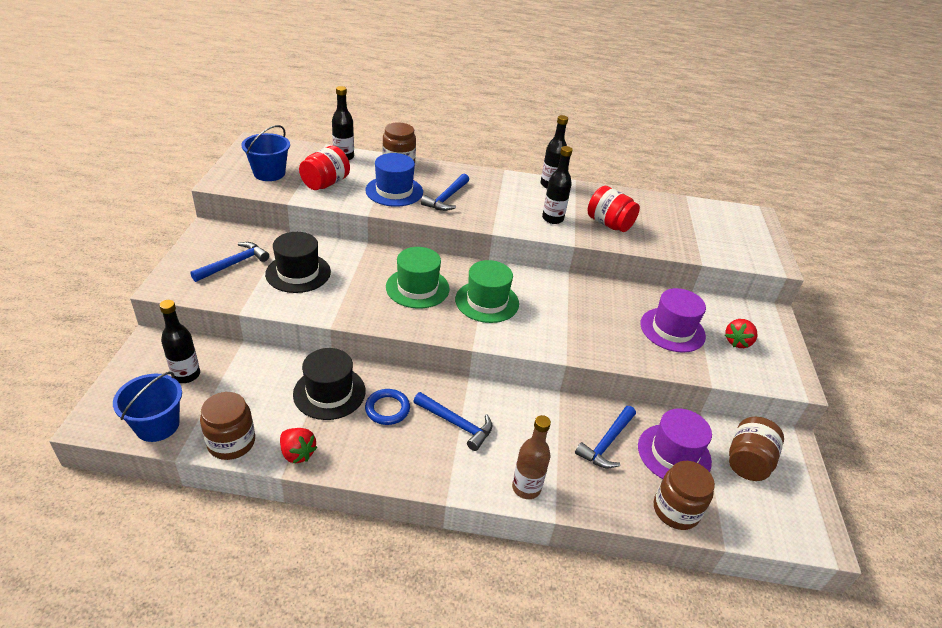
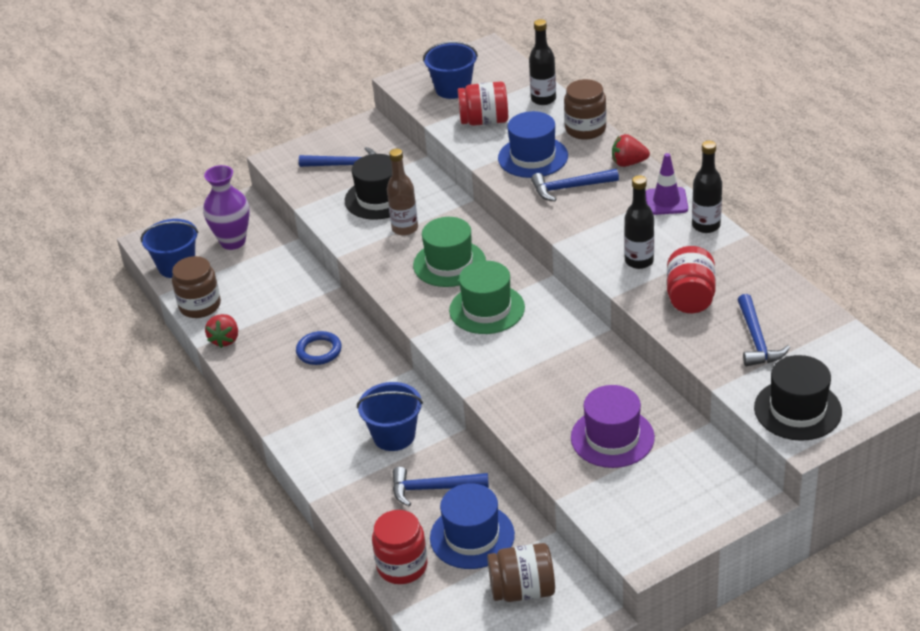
camera: 60 degrees right, 0 degrees up
black bottle [159,300,200,383] -> purple vase [203,165,250,250]
black hat [293,348,366,420] -> black hat moved to [754,355,842,441]
blue hammer [413,392,493,451] -> blue hammer moved to [738,294,790,366]
brown bottle [512,415,551,499] -> brown bottle moved to [387,149,418,236]
purple hat [638,408,712,479] -> blue hat [430,483,515,569]
brown jar [654,461,715,530] -> red jar [372,510,428,584]
red strawberry [725,319,757,348] -> red strawberry moved to [612,134,650,167]
none -> blue bucket [357,382,423,451]
none -> purple traffic cone [646,153,688,215]

